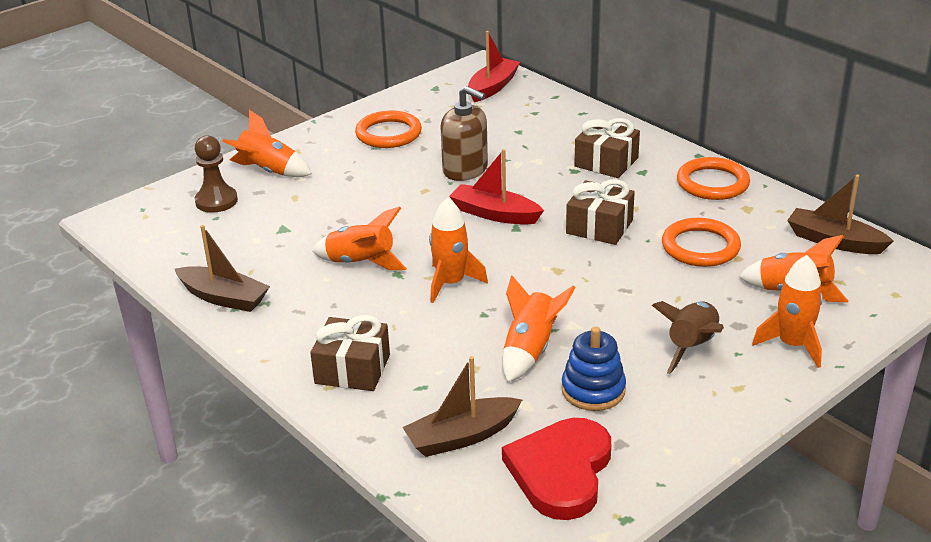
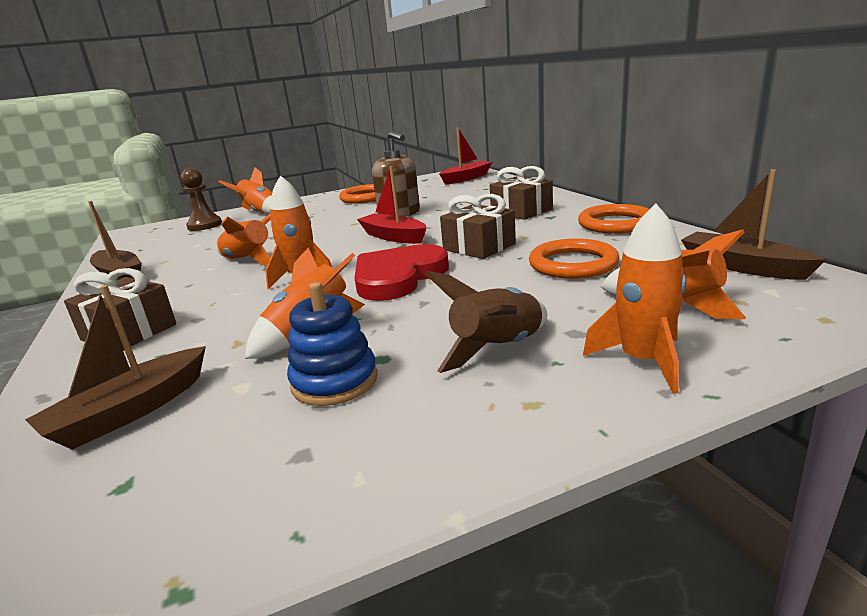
camera: 20 degrees right, 10 degrees down
brown boat [402,356,522,457] -> brown boat turned 45 degrees counterclockwise [25,285,206,450]
red heart [502,418,611,520] -> red heart moved to [354,244,449,301]

